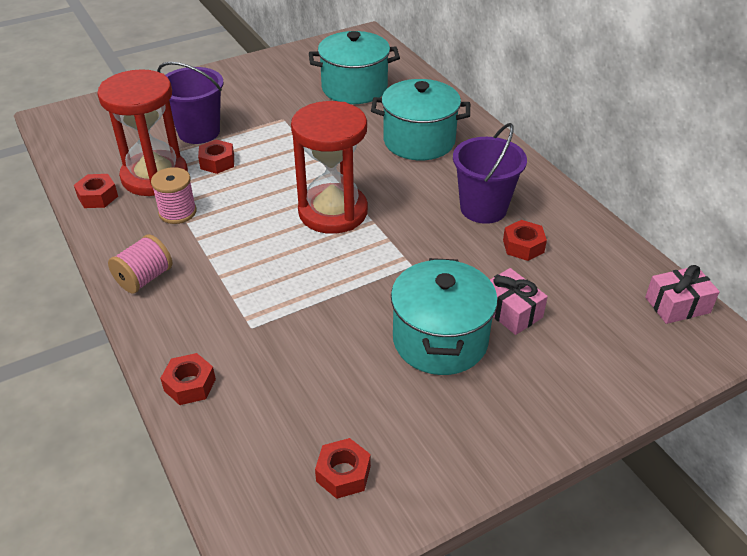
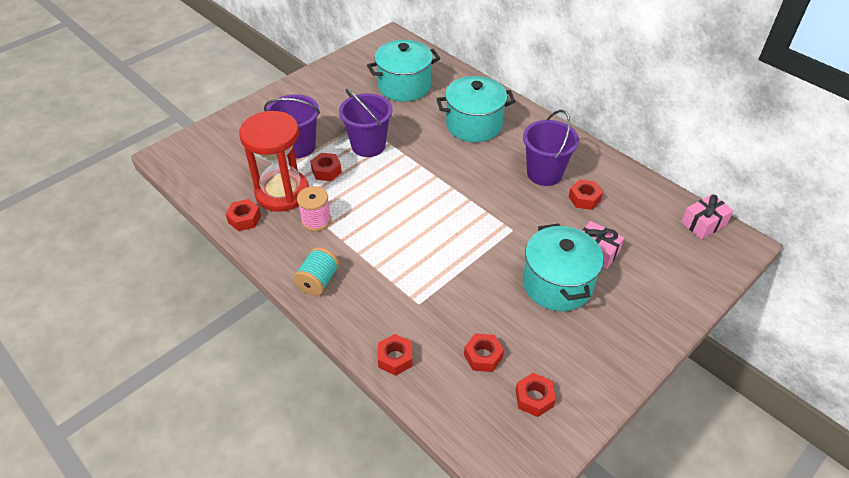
camera: 15 degrees left, 5 degrees up
pink spool [108,234,172,294] -> turquoise spool [293,247,339,296]
red hourglass [291,101,368,234] -> none
none -> purple bucket [339,89,393,157]
none -> red nut [464,333,504,372]

